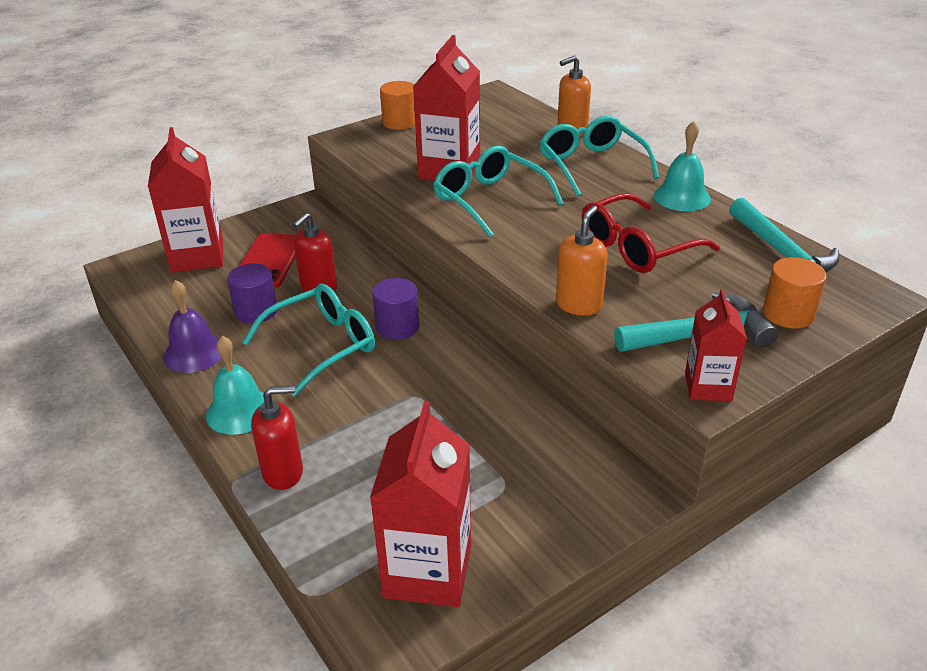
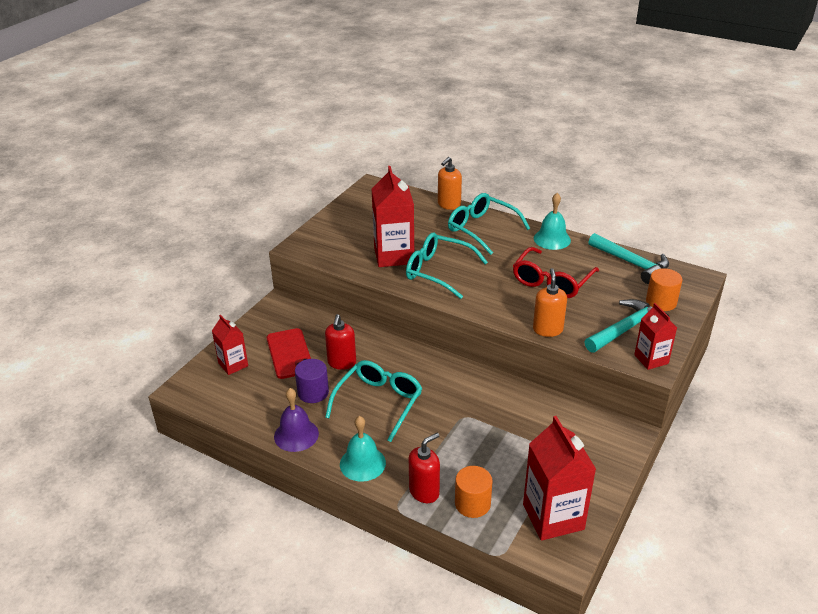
camera: 25 degrees left, 0 degrees up
red carton [148,127,223,273] -> red carton [212,315,248,375], size x0.58
purple cylinder [372,278,419,340] -> none
orange cylinder [380,81,415,130] -> orange cylinder moved to [455,466,493,518]

